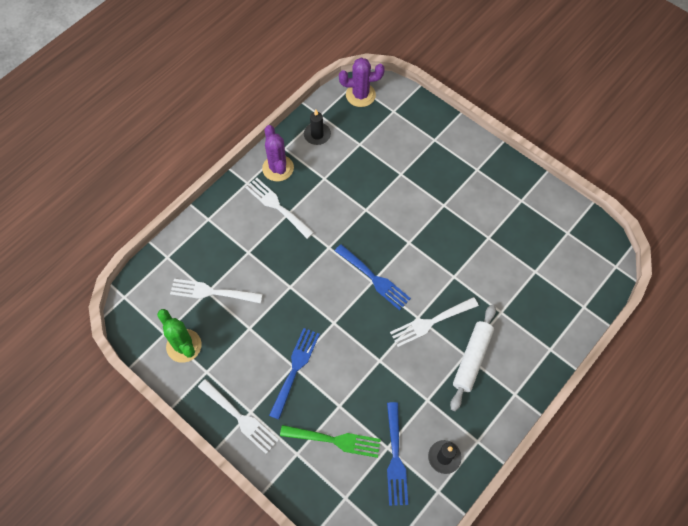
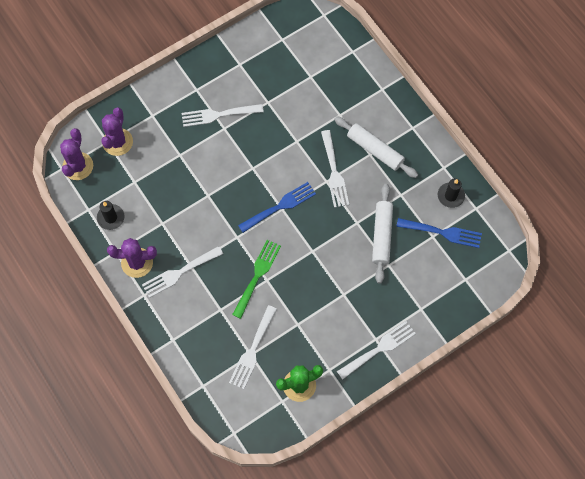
camera: 75 degrees left, 5 degrees up
blue fork [269,328,320,420] -> none
green fork [280,425,381,458] -> green fork moved to [232,240,281,319]
none -> purple cactus [101,107,133,156]
none -> white fork [181,104,264,127]
none -> white rolling pin [372,184,393,284]

